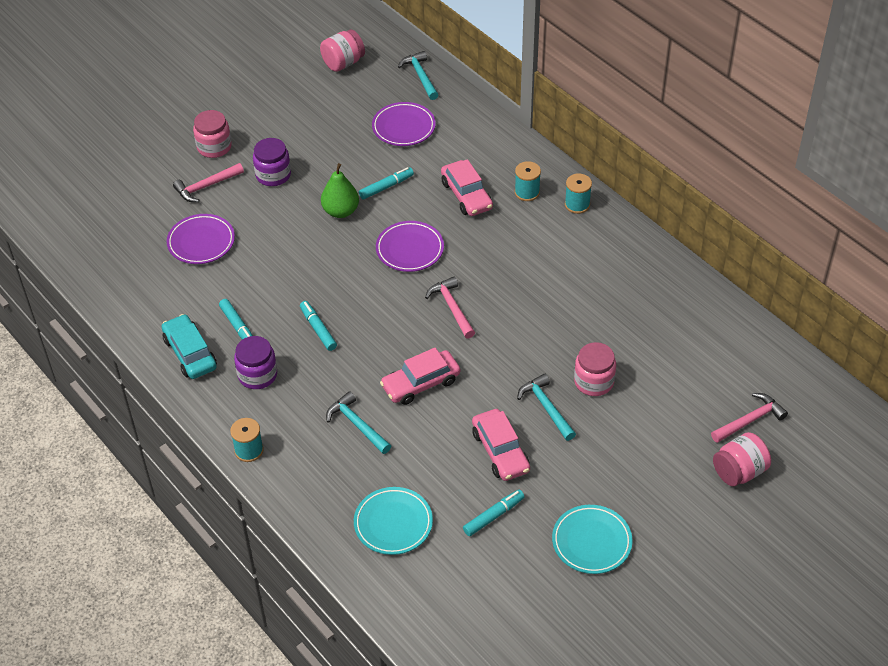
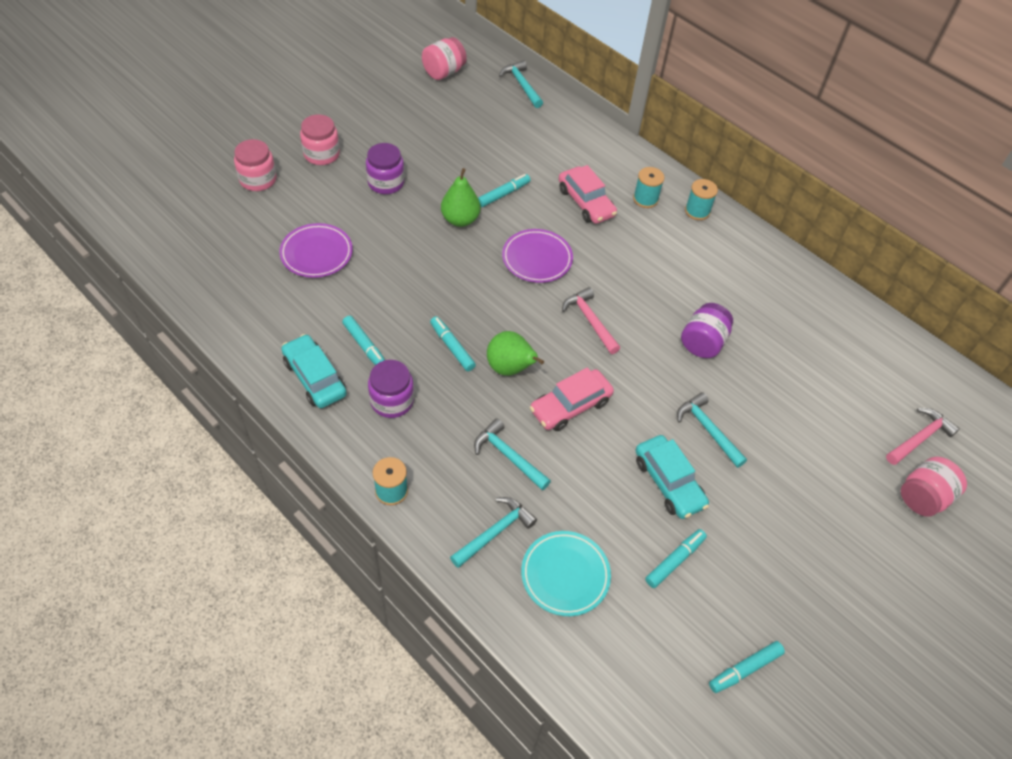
camera: 10 degrees left, 5 degrees up
pink hammer [173,163,244,202] -> none
purple plate [372,102,436,146] -> none
pink car [472,409,530,481] -> turquoise car [635,435,709,519]
turquoise plate [552,505,633,574] -> none
pink jar [574,342,616,396] -> pink jar moved to [234,139,277,191]
none -> turquoise hammer [450,497,537,568]
none -> green pear [487,331,544,376]
none -> purple jar [681,303,733,358]
none -> turquoise marker [709,641,785,693]

